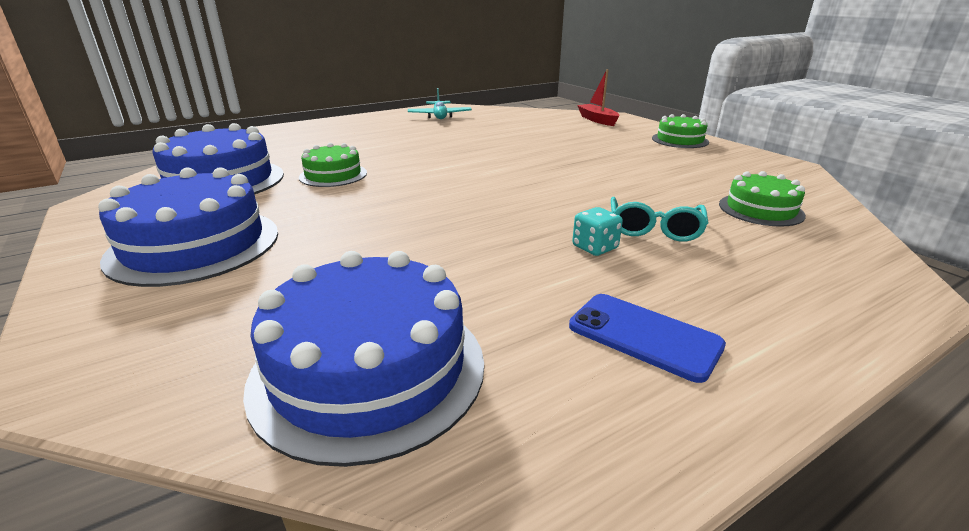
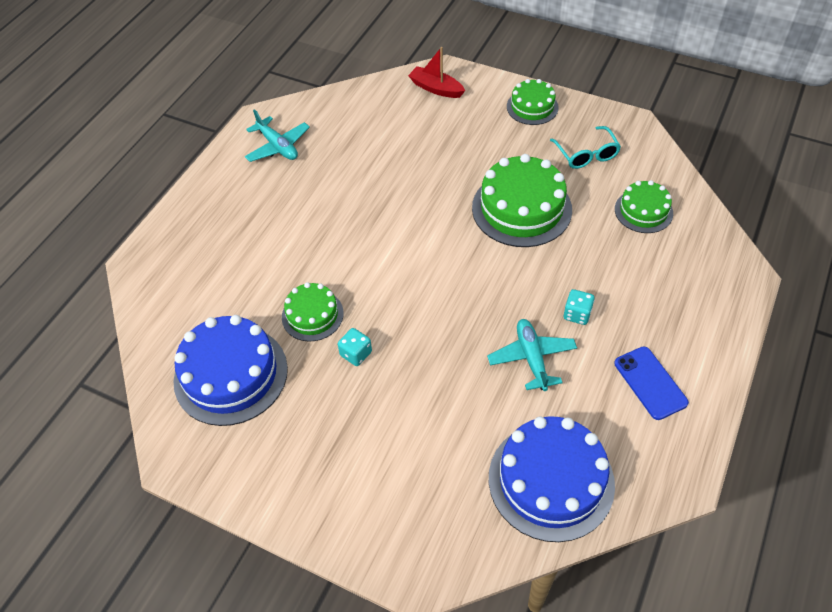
camera: 30 degrees left, 25 degrees up
blue cake [98,167,278,287] -> none
blue phone [569,294,726,383] -> blue phone turned 60 degrees clockwise [614,346,689,420]
turquoise glasses [611,197,708,242] -> turquoise glasses moved to [550,126,621,169]
none -> turquoise dice [338,328,372,366]
none -> green cake [472,154,572,247]
none -> turquoise plane [487,319,577,391]

